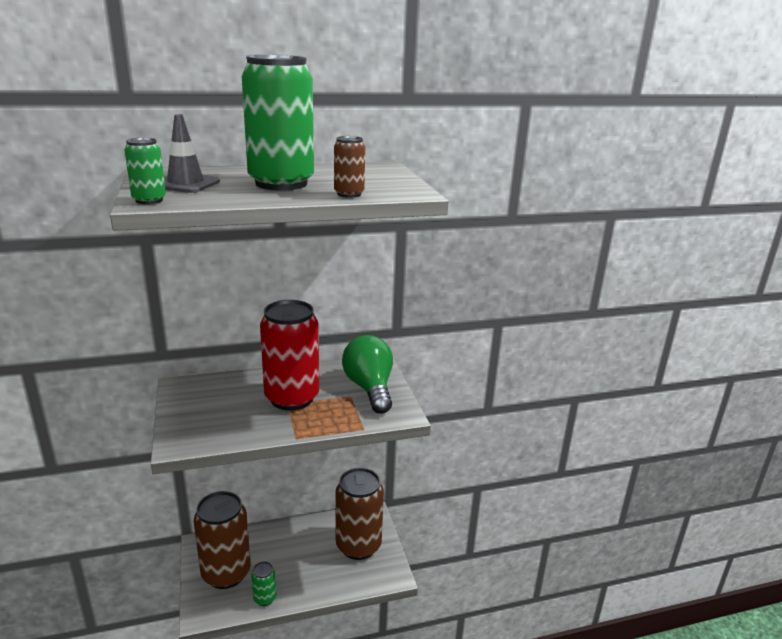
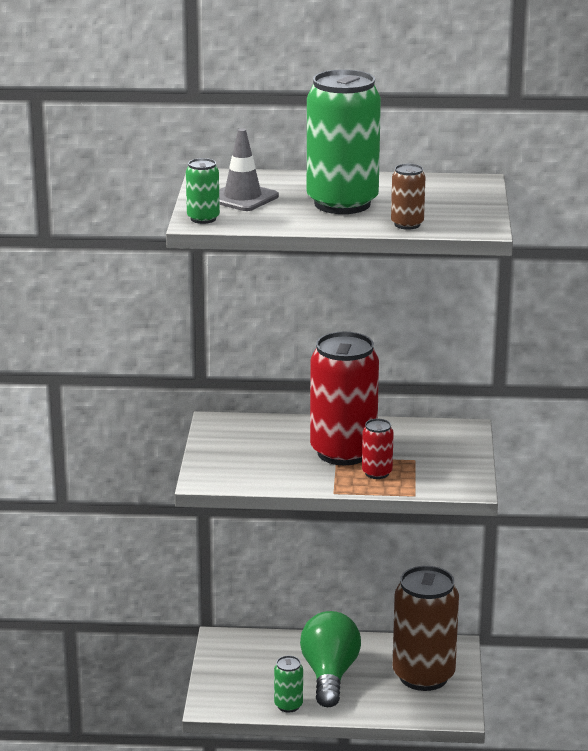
camera: 20 degrees right, 0 degrees up
brown can [193,491,251,589] -> none
green light bulb [342,335,393,413] -> green light bulb moved to [300,611,361,707]
none -> red can [362,419,394,479]

